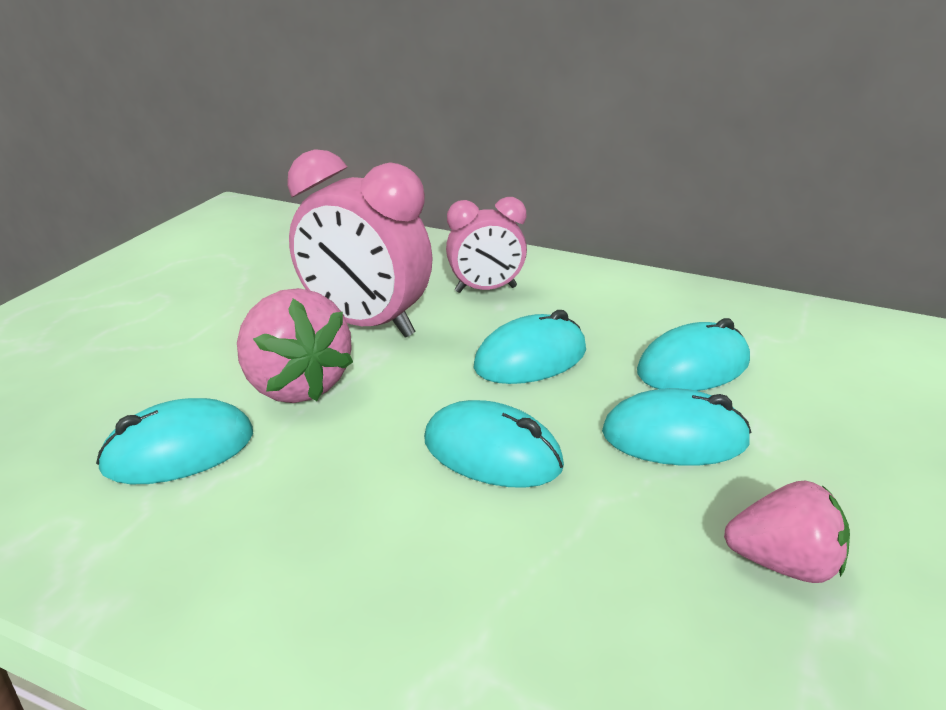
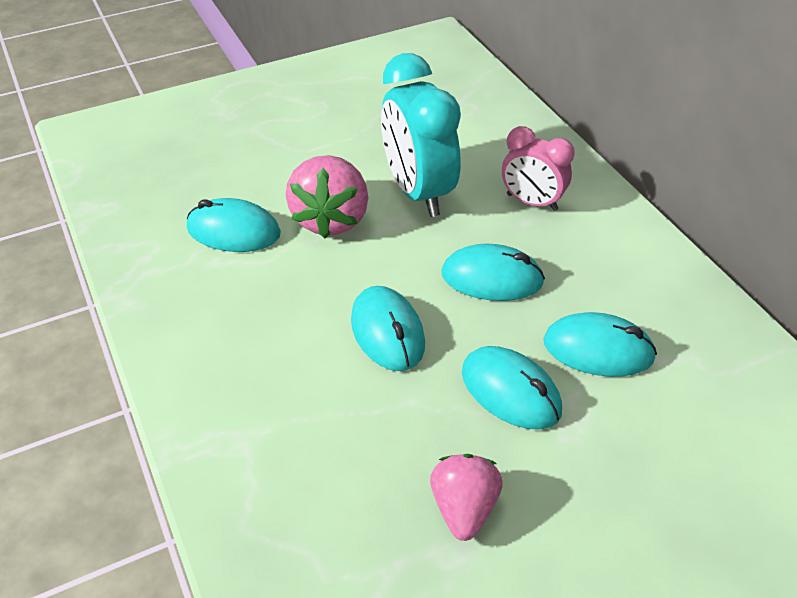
camera: 40 degrees right, 15 degrees up
pink clock [287,149,433,338] -> turquoise clock [381,53,461,217]
pink strawberry [724,481,850,583] -> pink strawberry turned 135 degrees counterclockwise [430,454,503,541]

